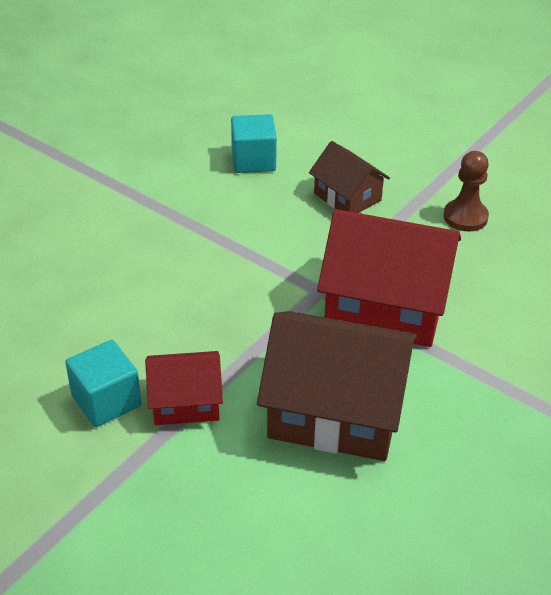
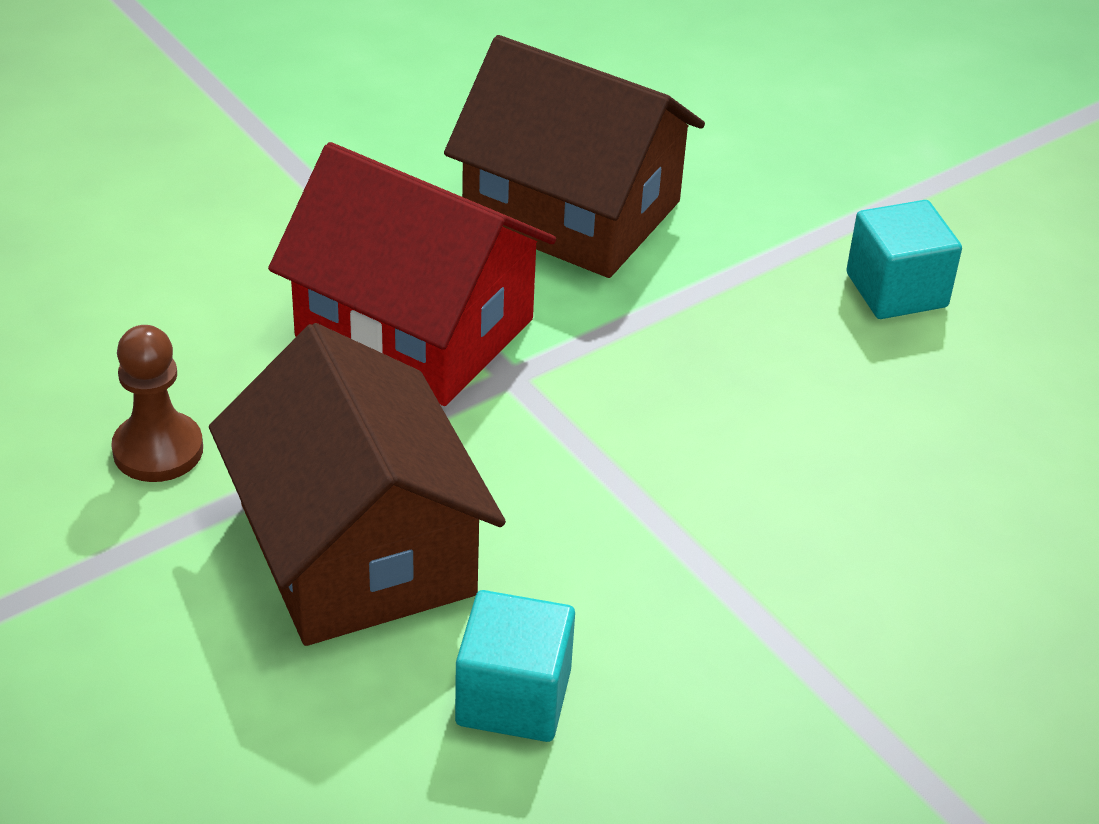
camera: 165 degrees left, 0 degrees up
red house [145,351,223,425] -> none
brown house [309,141,390,213] -> brown house [209,323,506,646], size x1.84

